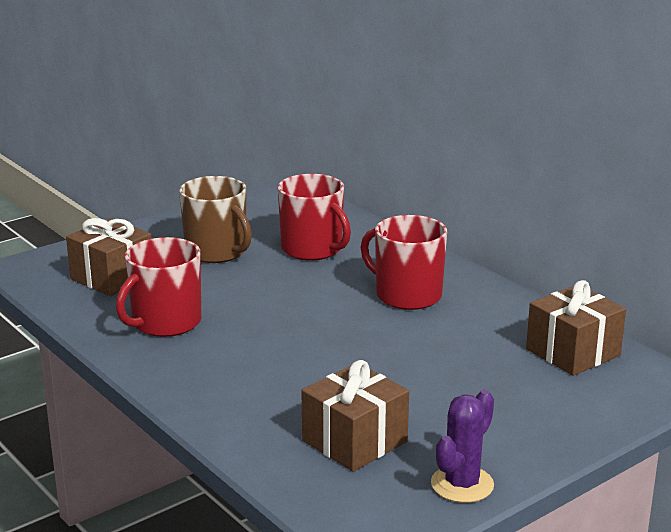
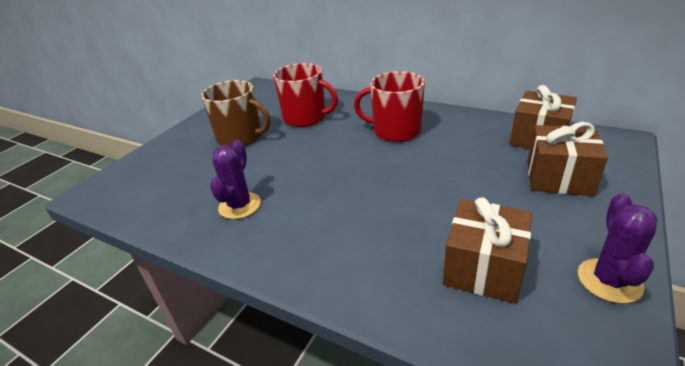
camera: 20 degrees left, 10 degrees up
brown gift [66,218,152,296] -> brown gift moved to [527,122,608,196]
red mug [116,237,201,337] -> purple cactus [210,140,261,219]

